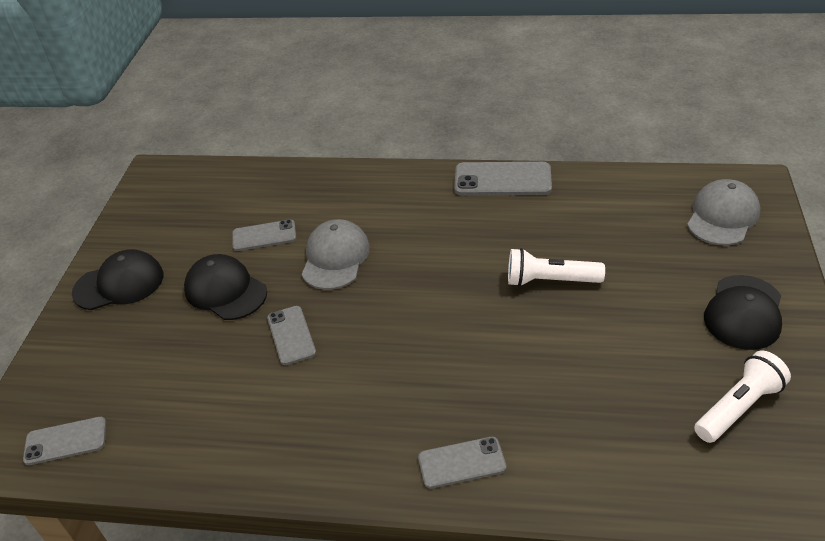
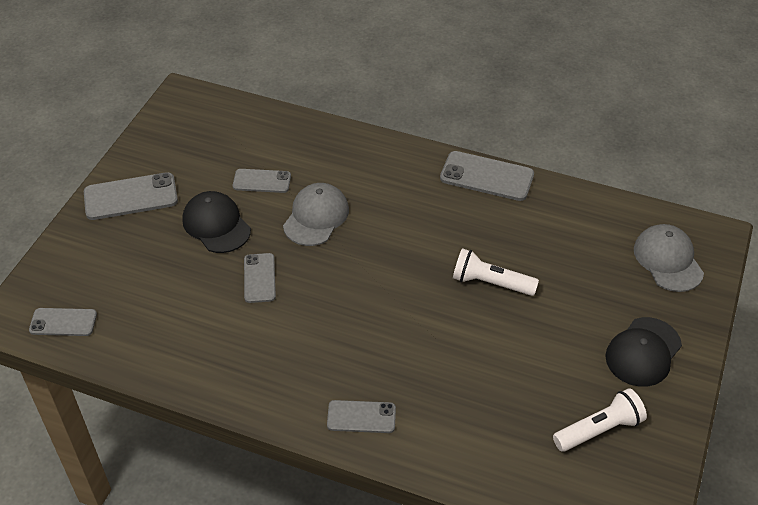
camera: 10 degrees right, 5 degrees up
black cap [72,249,163,310] -> grey phone [84,172,178,220]
grey cap [687,179,760,246] -> grey cap turned 60 degrees counterclockwise [634,224,704,292]

